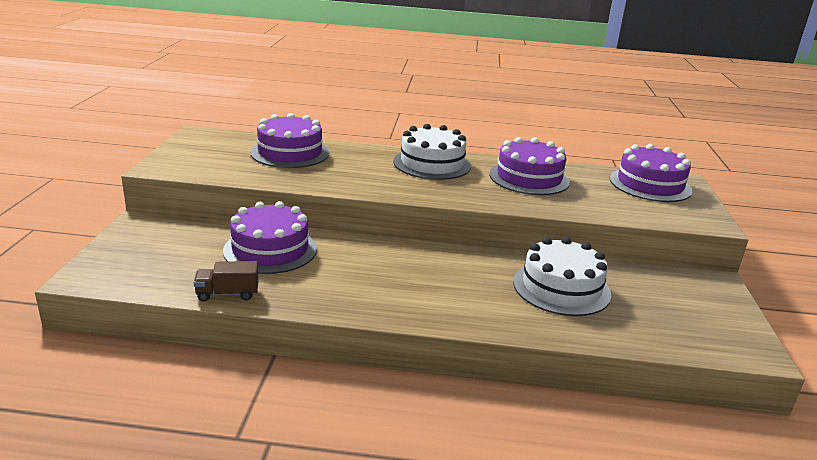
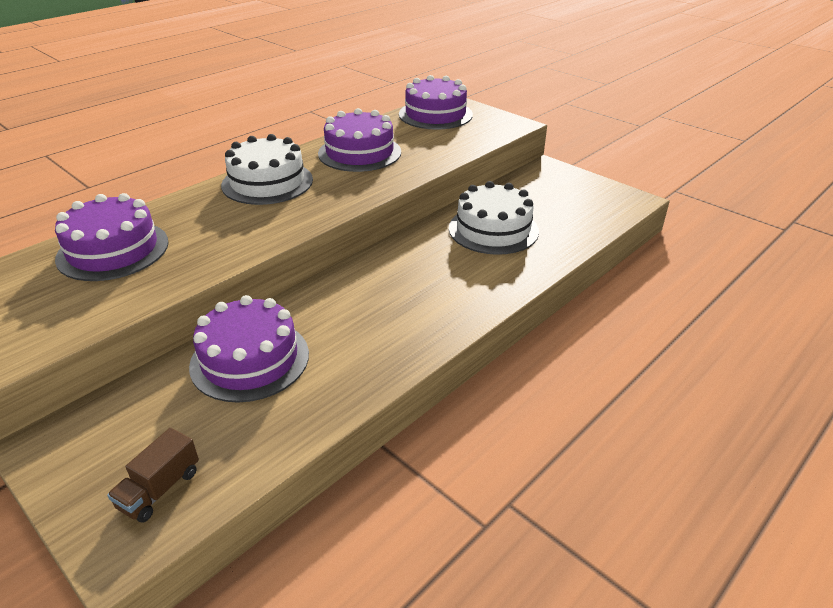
camera: 50 degrees left, 10 degrees up
brown truck [194,261,259,301] -> brown truck moved to [107,428,199,523]

